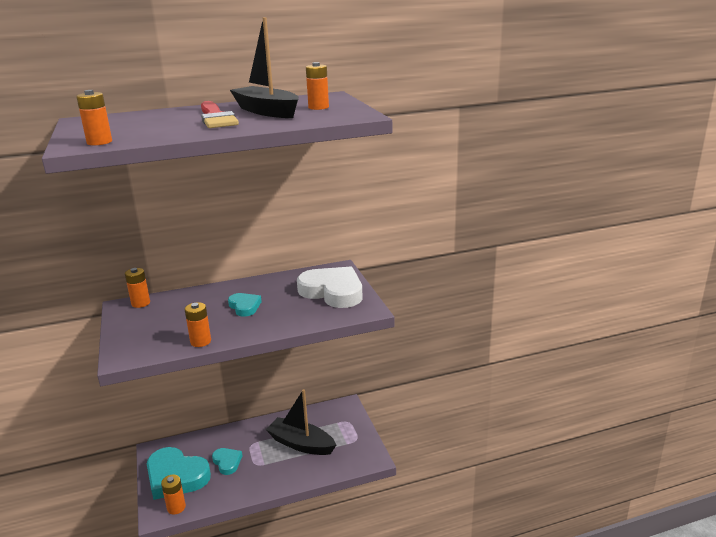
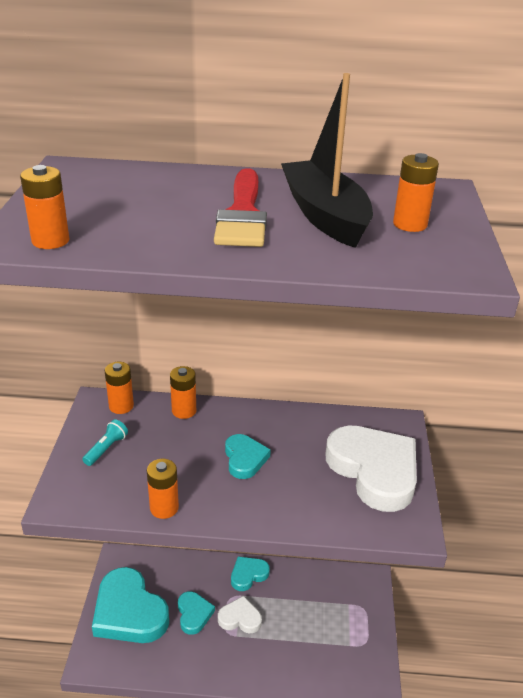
camera: 20 degrees right, 10 degrees up
orange battery [161,475,186,514] -> orange battery moved to [170,366,196,419]
black boat [266,389,336,455] -> none
none -> turquoise flashlight [82,419,128,466]
none -> white heart [218,596,262,633]
none -> turquoise heart [231,556,270,591]

